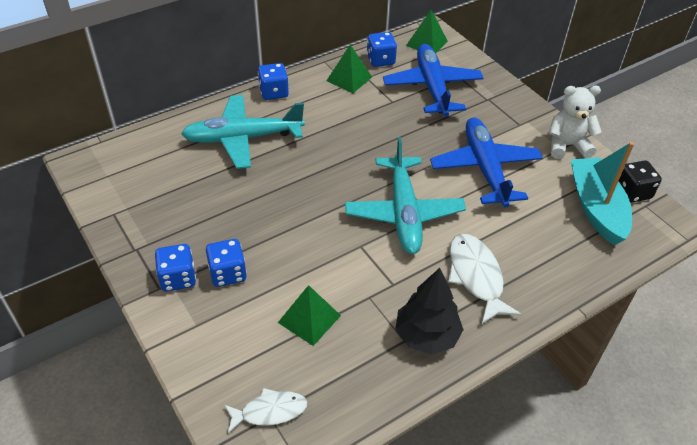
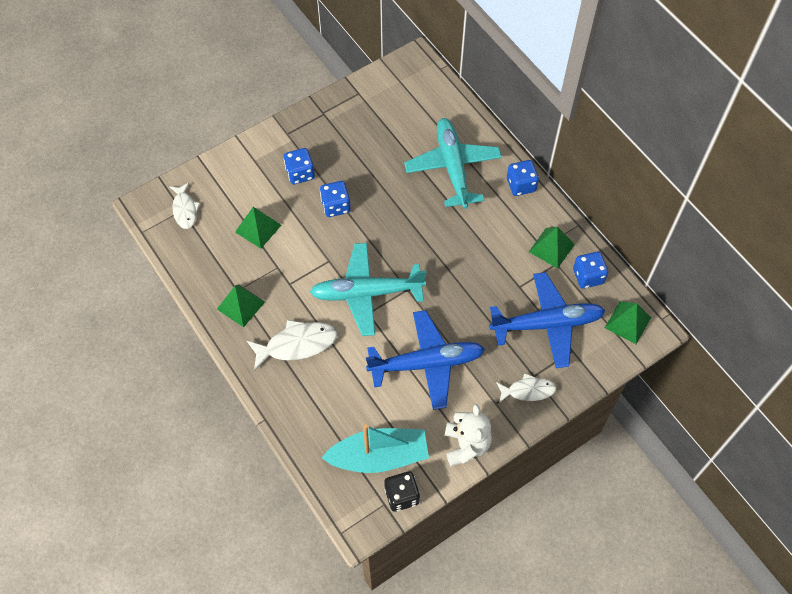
camera: 90 degrees right, 15 degrees up
blue dice [155,244,196,292] -> blue dice moved to [320,181,351,217]
black tree [395,268,464,354] -> green pyramid [217,284,265,327]
none -> white fish [496,373,556,403]

